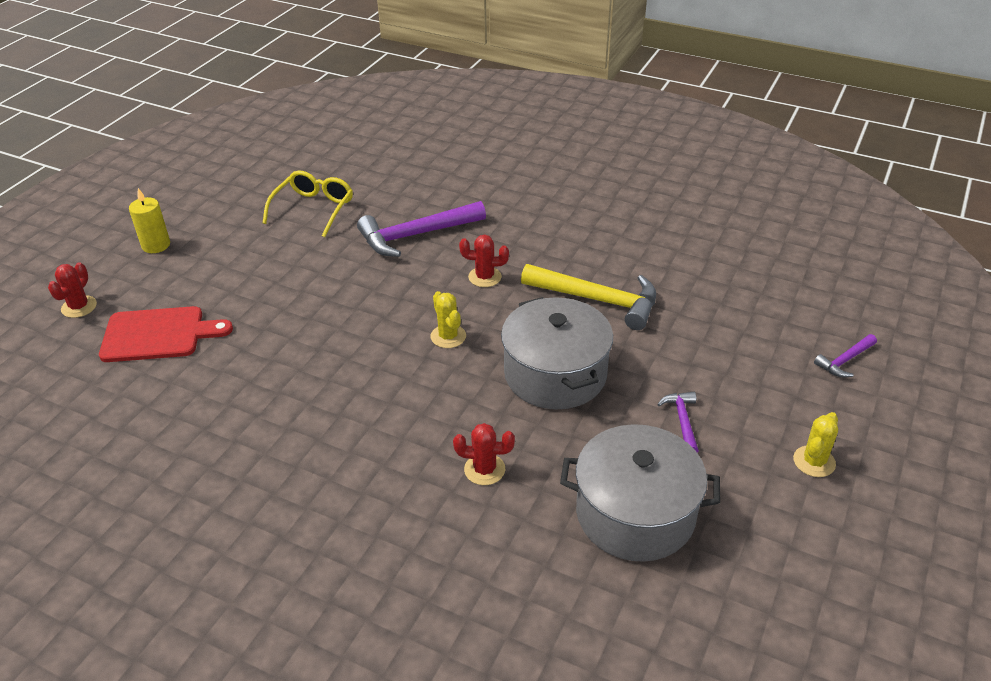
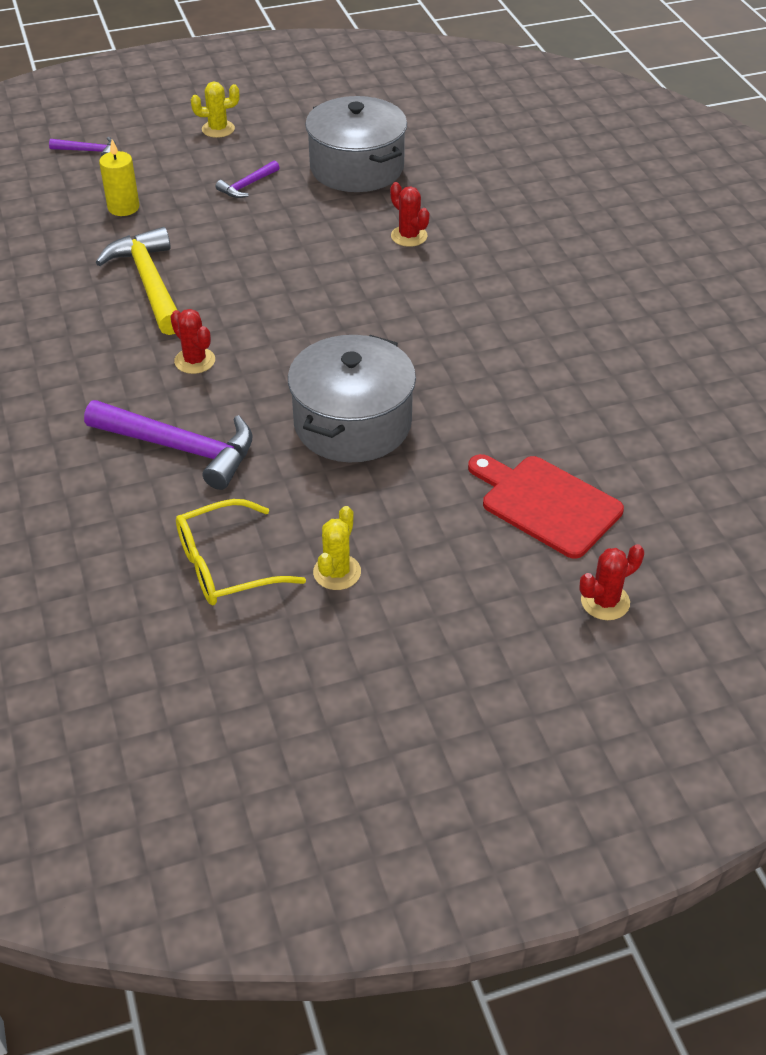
camera: 135 degrees left, 5 degrees up
yellow candle [129,188,170,253] -> yellow candle moved to [99,139,140,216]
yellow cactus [431,291,466,348] -> yellow cactus moved to [313,506,361,590]
grey pot [501,297,613,409] -> grey pot moved to [288,335,416,462]

